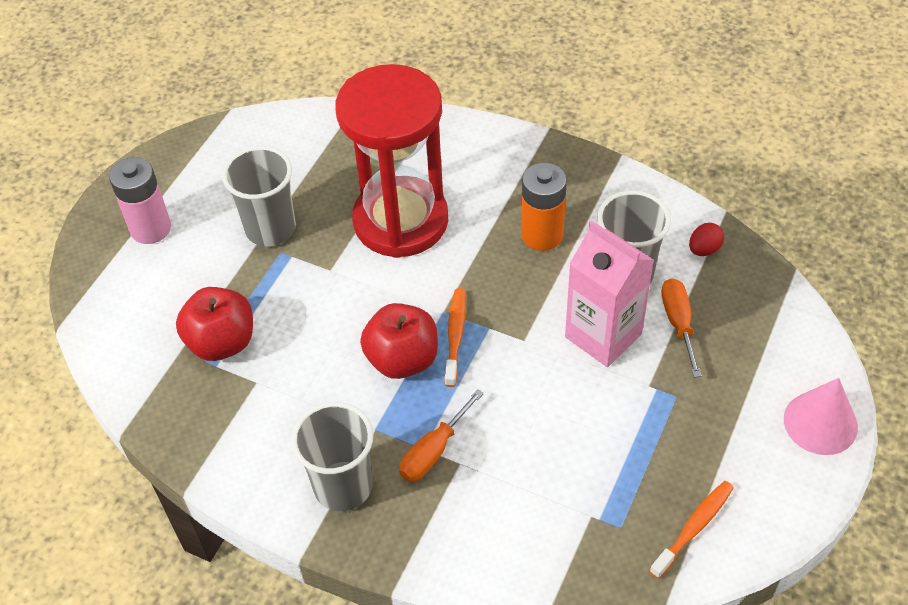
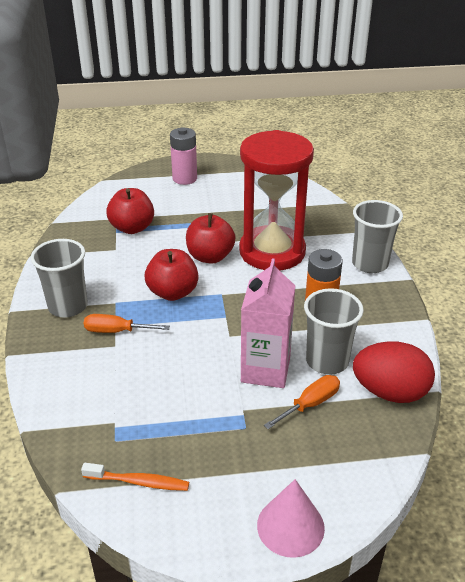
camera: 55 degrees right, 15 degrees down
grey cup [222,146,296,246] -> grey cup moved to [352,200,403,273]
orange toothbrush [444,288,466,387] -> none
red egg [689,223,724,256] -> red egg [353,341,435,403], size x2.26
none -> red apple [186,213,235,263]

